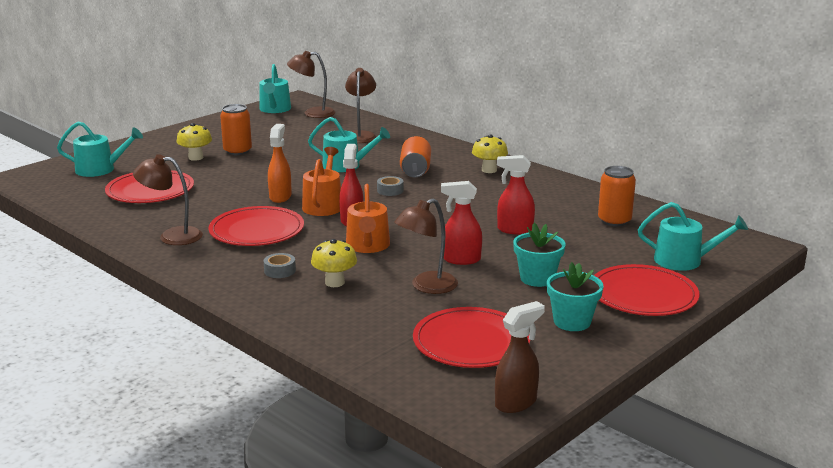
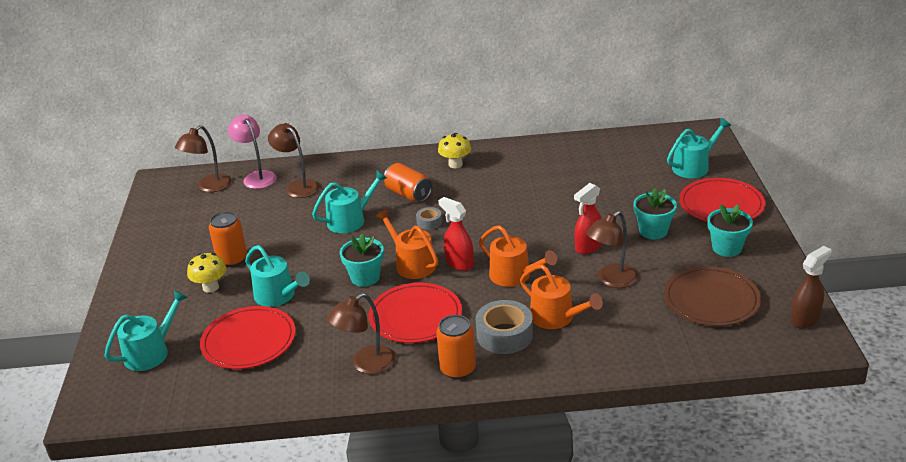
camera: 45 degrees left, 10 degrees up
turquoise watering can [259,64,291,113] -> turquoise watering can moved to [245,245,310,307]
grey tape [264,253,296,278] -> grey tape [476,300,533,354], size x1.92
orange spray bottle [268,124,292,203] -> turquoise flower pot [340,234,384,287]
yellow mushroom [311,239,357,287] -> orange watering can [520,264,603,329]
brown lamp [395,198,458,294] -> brown lamp turned 45 degrees clockwise [586,211,638,288]
red plate [413,307,530,368] -> brown plate [664,266,761,326]
brown spray bottle [495,301,545,413] -> brown spray bottle turned 45 degrees clockwise [790,246,832,328]
red spray bottle [497,155,535,235] -> none
orange can [598,166,636,227] -> orange can moved to [436,315,476,379]
none -> pink lamp [228,114,277,189]

